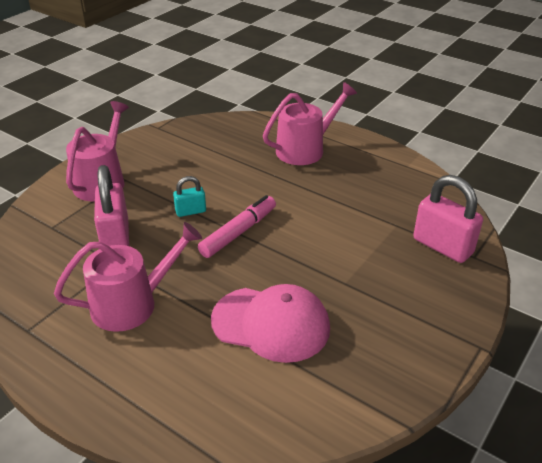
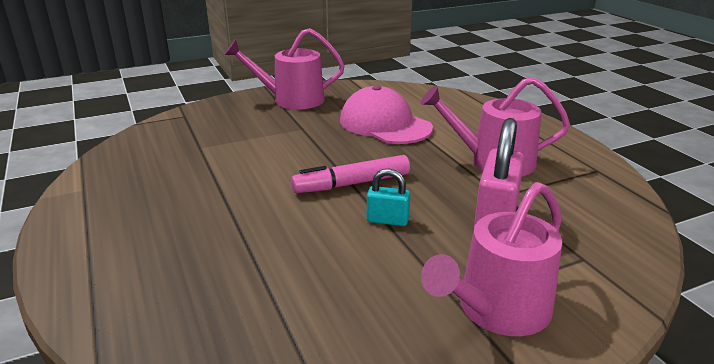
camera: 150 degrees left, 10 degrees down
pink watering can [263,82,357,165] -> pink watering can moved to [224,28,345,110]
pink padlock [413,175,483,263] -> none

